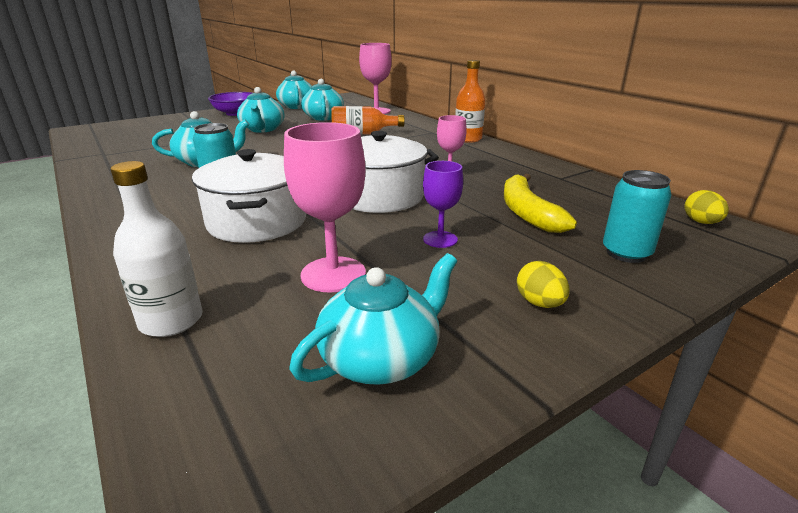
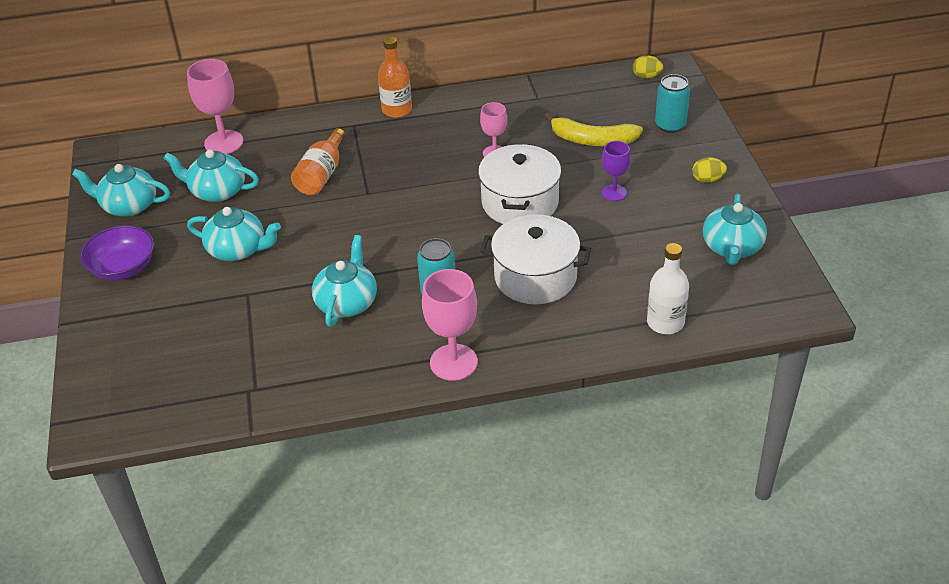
camera: 65 degrees left, 15 degrees up
pink goblet [284,122,366,293] -> pink goblet moved to [422,269,478,381]
turquoise teapot [289,253,457,385] -> turquoise teapot turned 150 degrees counterclockwise [703,193,767,265]

